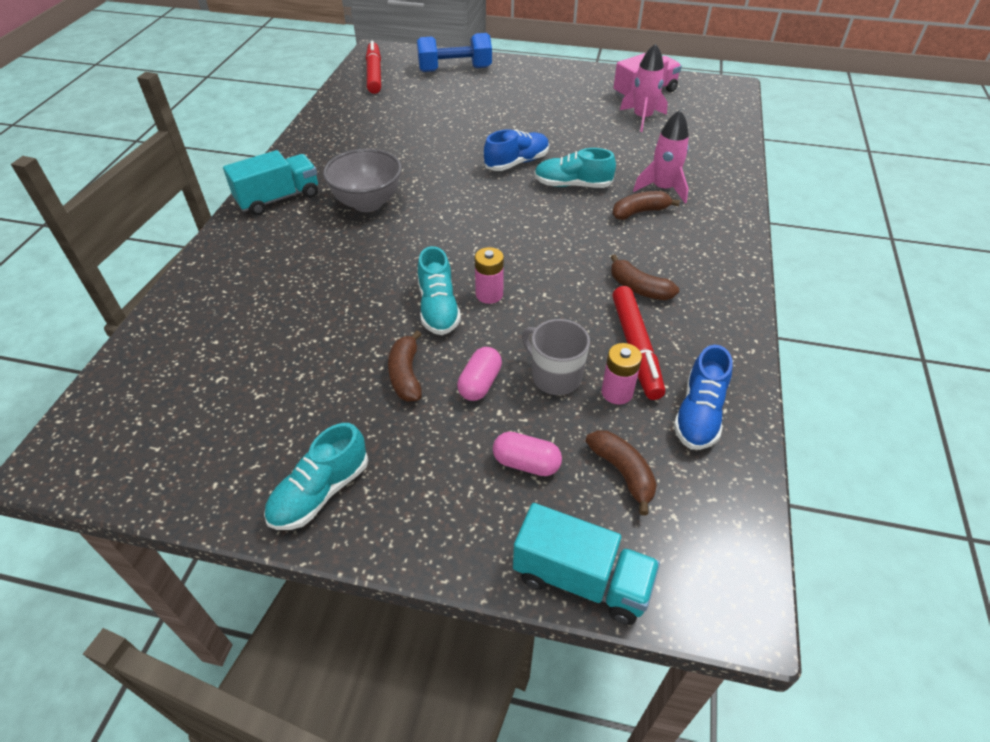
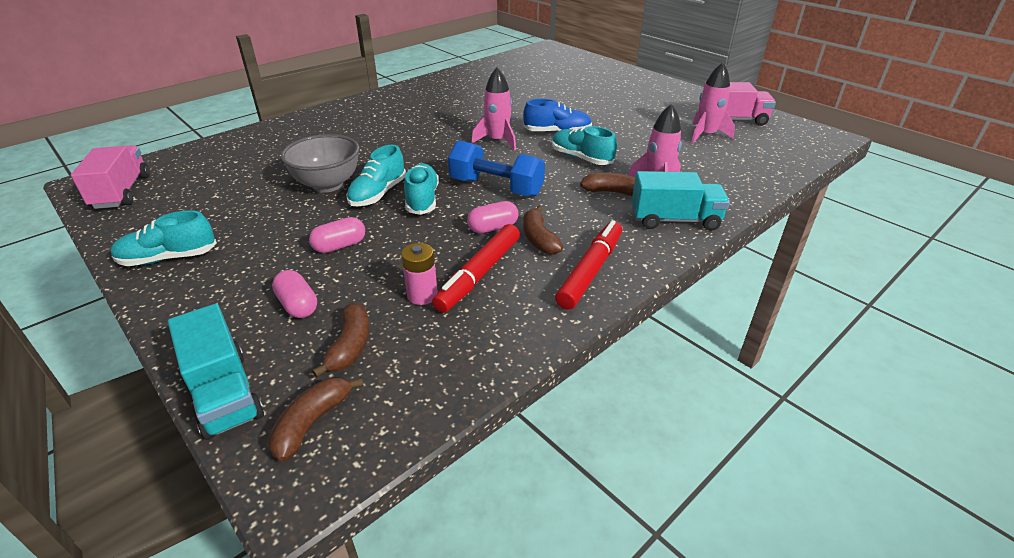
camera: 35 degrees right, 10 degrees down
turquoise truck [223,150,318,215] -> turquoise truck moved to [632,171,730,231]
grey bowl [323,148,402,212] -> grey bowl moved to [281,134,359,193]
red marker [366,41,381,94] -> red marker moved to [555,220,622,310]
brown banana [388,330,422,402] -> brown banana moved to [268,377,364,462]
blue dumbbell [417,33,492,72] -> blue dumbbell moved to [448,141,545,197]
pink battery [475,247,504,304] -> turquoise shoe [404,163,439,215]
grey mug [522,319,590,395] -> none
blue shoe [674,345,733,450] -> none
none -> pink truck [71,145,150,209]
none -> pink capsule [467,201,519,233]
none -> pink rocket [471,67,516,151]

